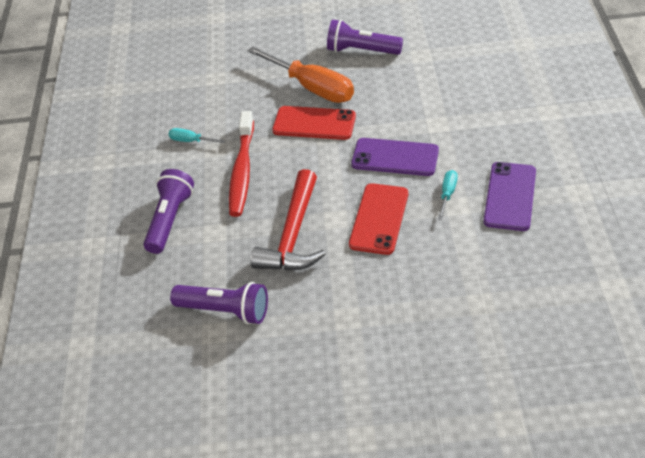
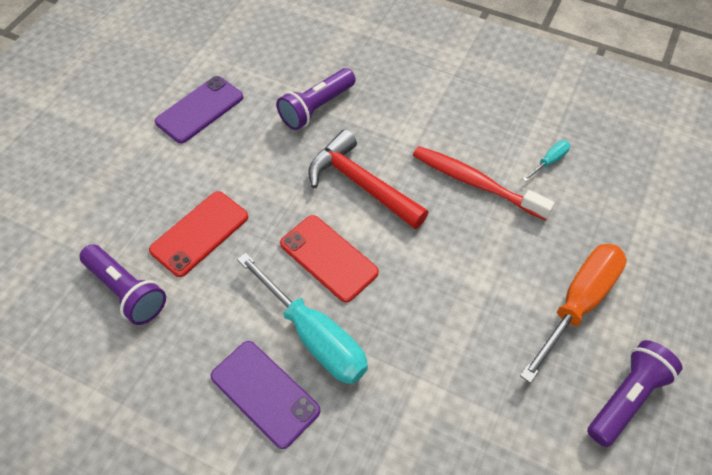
camera: 115 degrees right, 10 degrees up
purple flashlight [144,169,194,254] -> purple flashlight moved to [79,244,166,325]
orange screwdriver [247,46,354,103] -> orange screwdriver turned 150 degrees clockwise [520,244,627,383]
red phone [272,106,356,140] -> red phone moved to [149,191,248,277]
purple phone [351,138,439,176] -> purple phone moved to [155,76,244,143]
turquoise screwdriver [438,170,458,220] -> turquoise screwdriver [237,253,368,384], size x2.29

